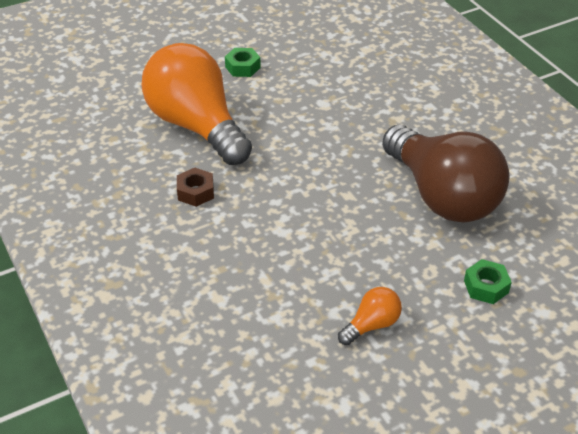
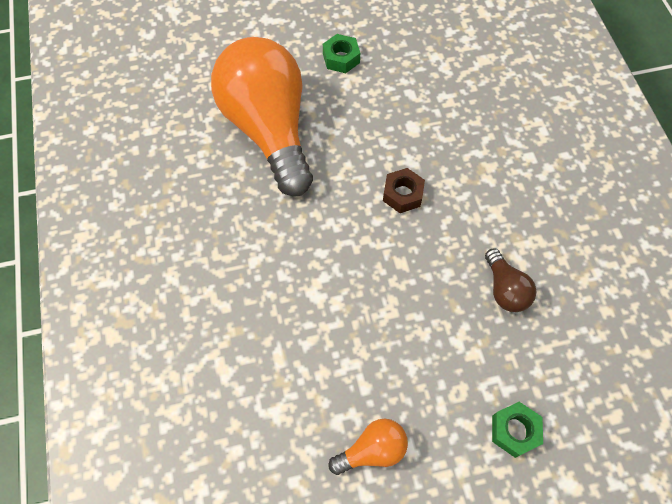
camera: 15 degrees right, 20 degrees up
brown nut [177,168,214,207] -> brown nut moved to [383,168,425,213]
brown light bulb [382,125,510,223] -> brown light bulb [485,248,536,312], size x0.41

